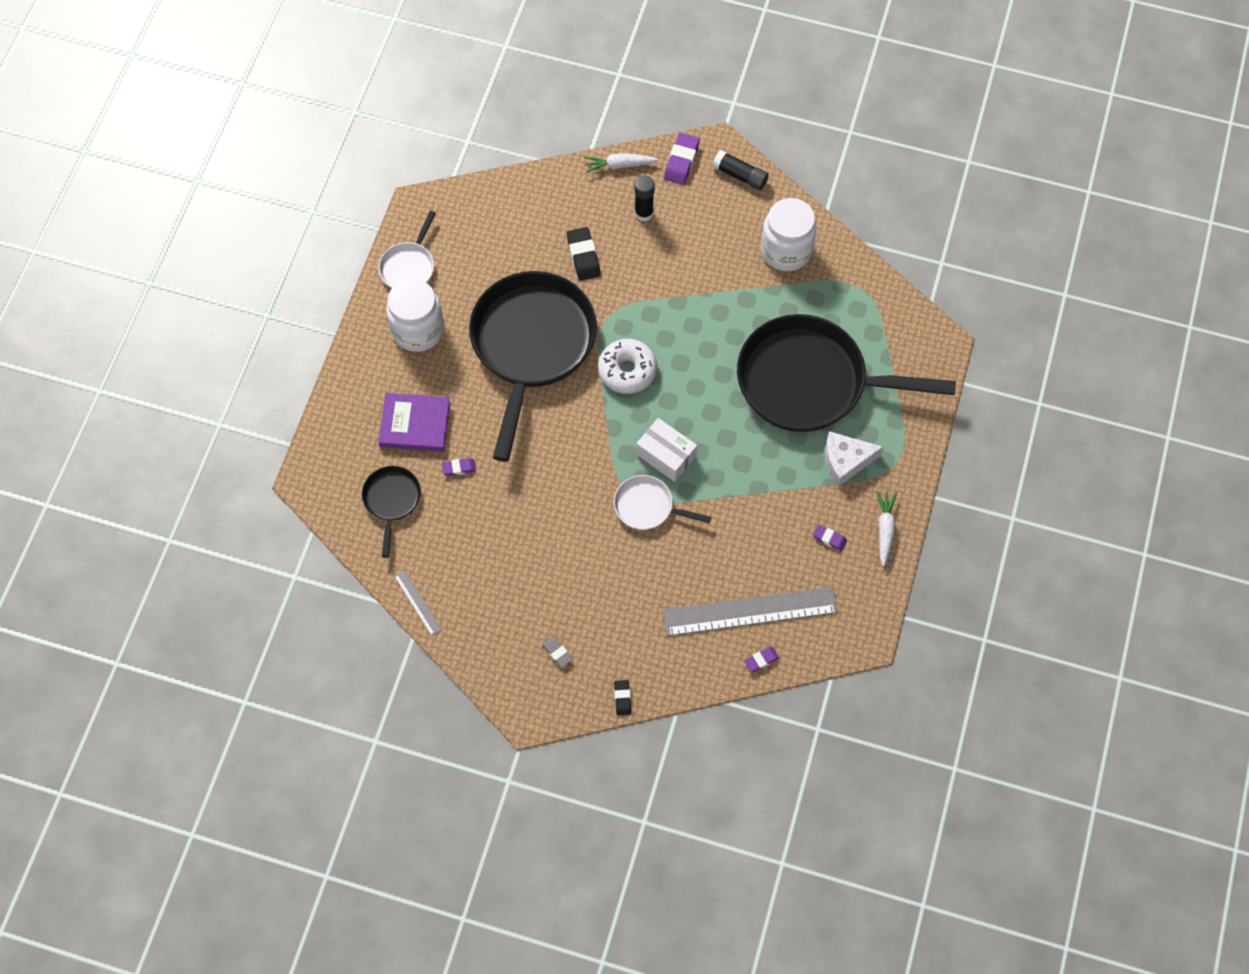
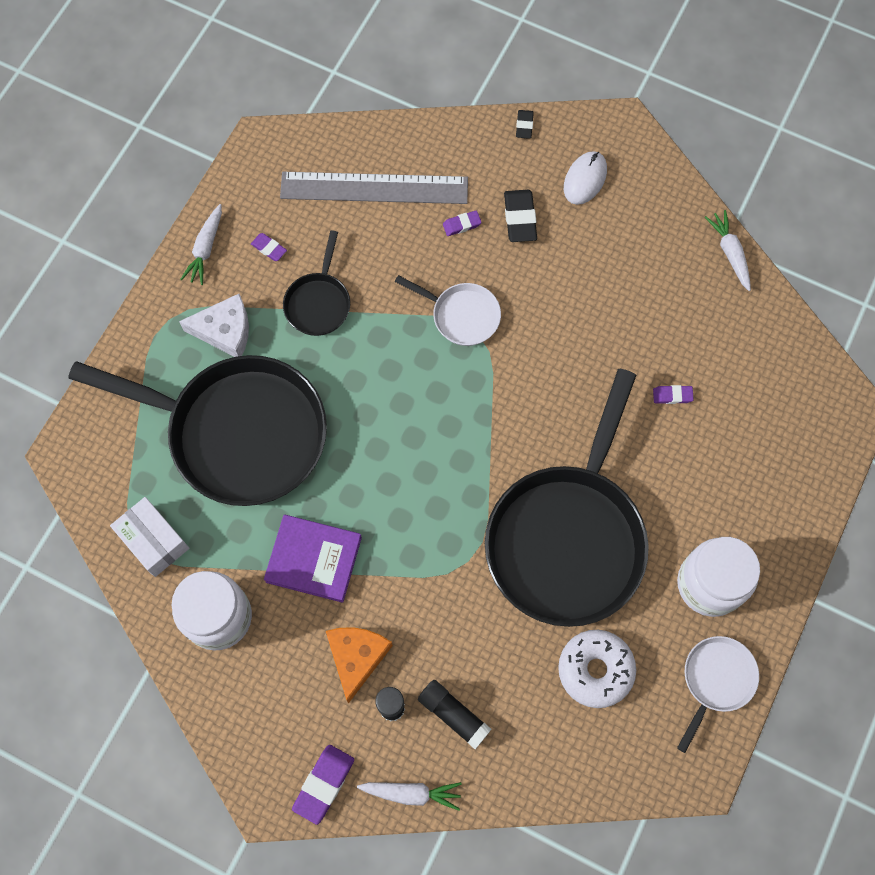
camera: 170 degrees left, 5 degrees up
black pan [362,466,421,557] -> black pan moved to [283,231,350,336]
purple book [378,393,451,452] -> purple book moved to [264,515,362,603]
grey ruler [394,570,442,636] -> white carrot [705,210,751,291]
grey eraser [542,636,573,668] -> white mouse [564,151,607,205]
black eraser [567,227,600,281] -> black eraser moved to [504,190,537,242]
white donut [598,339,657,394] -> white donut moved to [558,630,636,708]
white box [636,418,697,482] -> white box moved to [110,497,189,577]
black glue stick [712,150,769,190] -> black glue stick moved to [418,680,492,749]
purple eraser [744,647,779,672] -> purple eraser moved to [443,210,482,236]
none -> orange cheese [326,627,393,703]

